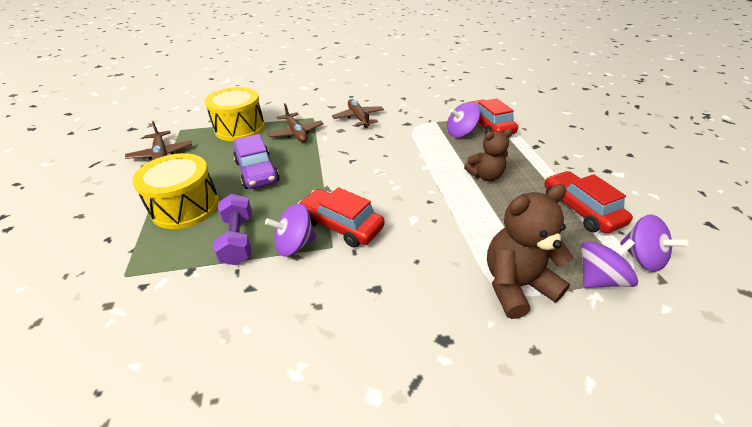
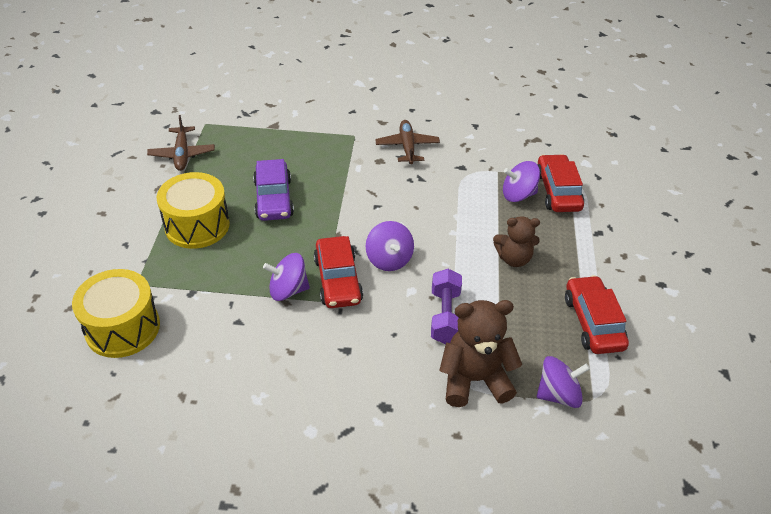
camera: 15 degrees right, 5 degrees up
yellow drum [205,87,265,141] -> yellow drum moved to [72,269,160,358]
purple dumbbell [213,194,252,265] -> purple dumbbell moved to [431,269,462,344]
brown plane [267,103,324,142] -> none
red car [298,187,385,248] -> red car turned 150 degrees counterclockwise [314,236,363,308]
purple spinning top [620,214,689,272] -> purple spinning top moved to [366,221,414,271]

